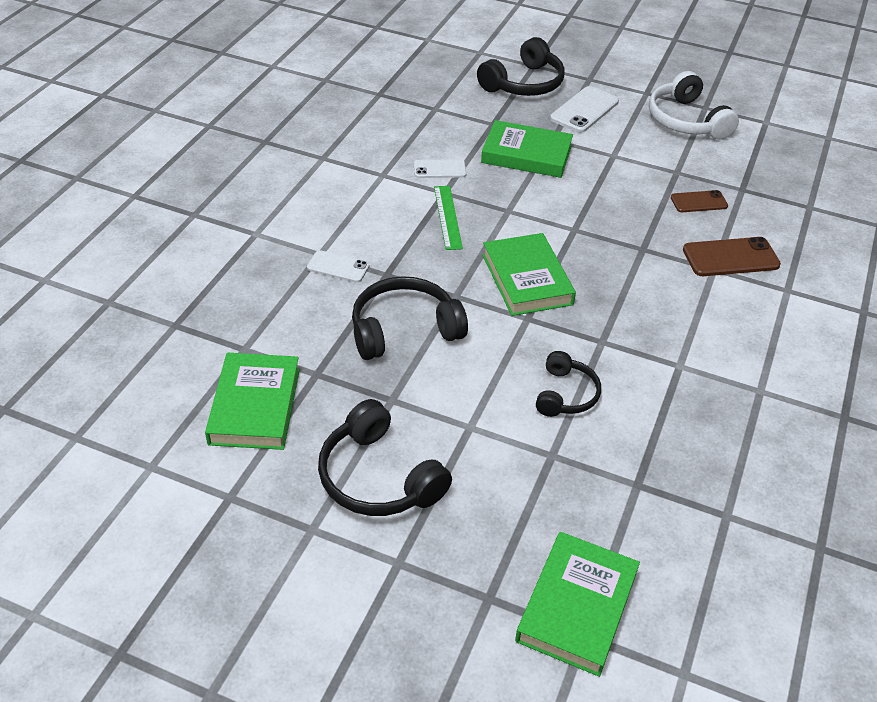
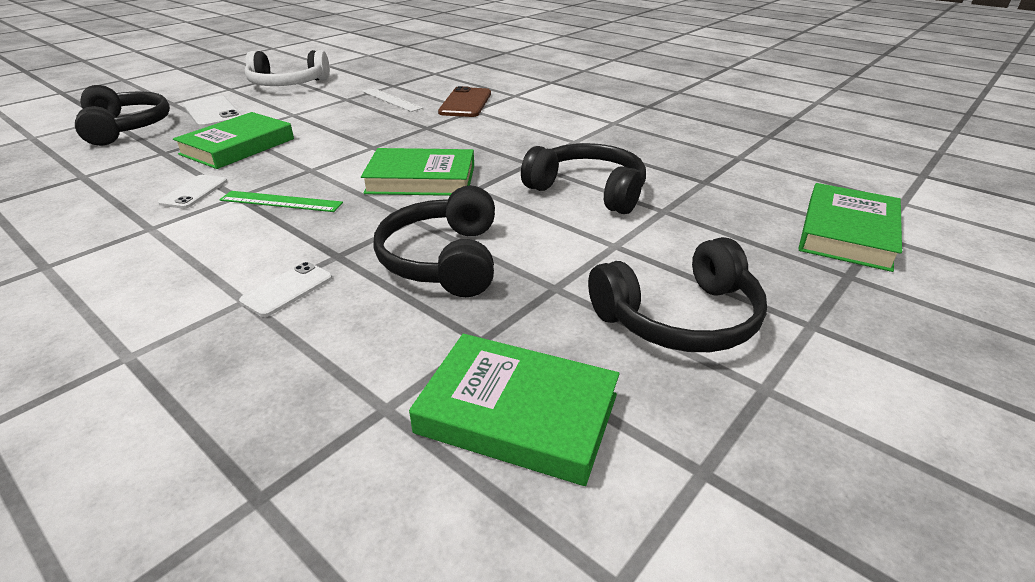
camera: 70 degrees left, 10 degrees down
green book [515,532,640,677] -> green book turned 75 degrees clockwise [798,183,902,272]
black headphones [536,351,601,417] -> black headphones [521,143,646,214], size x1.62
brown phone [671,190,728,212] -> white ruler [362,88,423,112]

